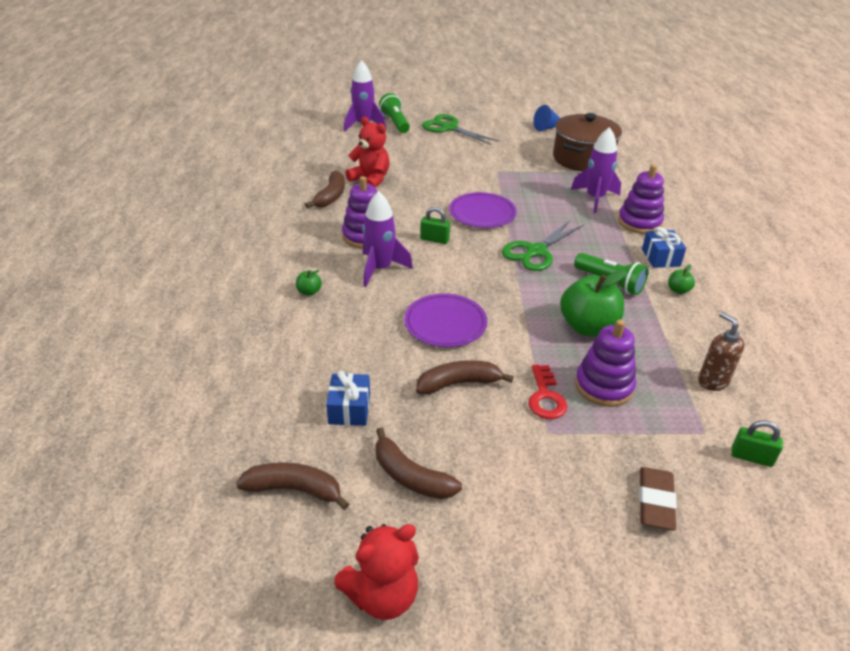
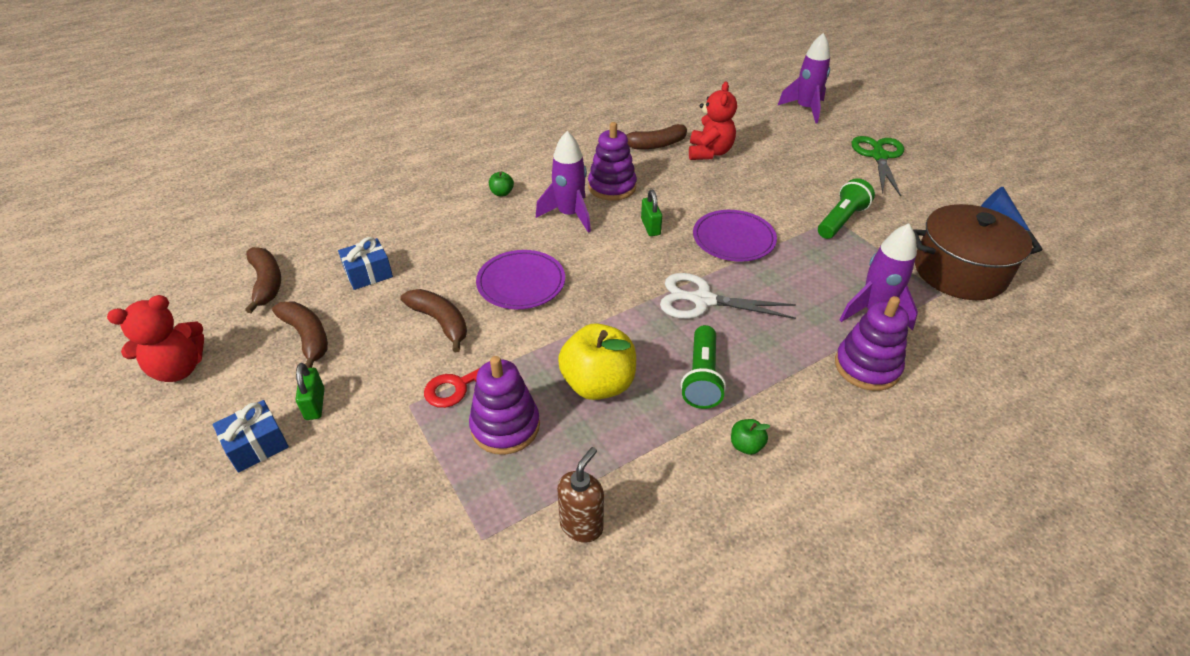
camera: 60 degrees right, 5 degrees up
red teddy bear [334,524,419,620] -> red teddy bear turned 60 degrees counterclockwise [107,295,204,382]
brown banana [375,427,462,499] -> brown banana turned 135 degrees clockwise [272,301,328,368]
green flashlight [379,93,410,133] -> green flashlight moved to [818,178,875,239]
green scissors [502,220,584,271] -> white scissors [660,273,796,319]
green apple [560,269,626,336] -> yellow apple [558,323,636,400]
brown eraser [639,467,677,531] -> none
blue gift [642,227,686,268] -> blue gift moved to [213,400,289,473]
green padlock [731,420,783,467] -> green padlock moved to [296,363,324,420]

